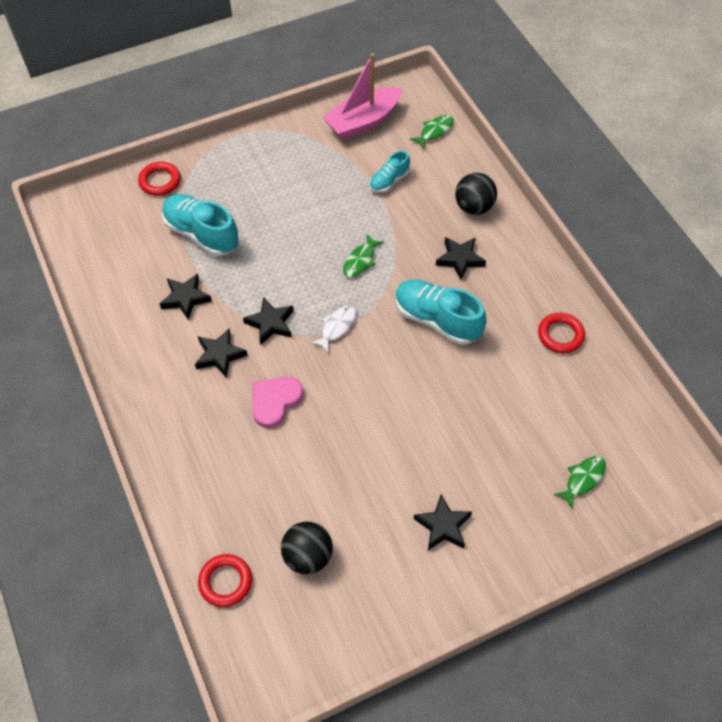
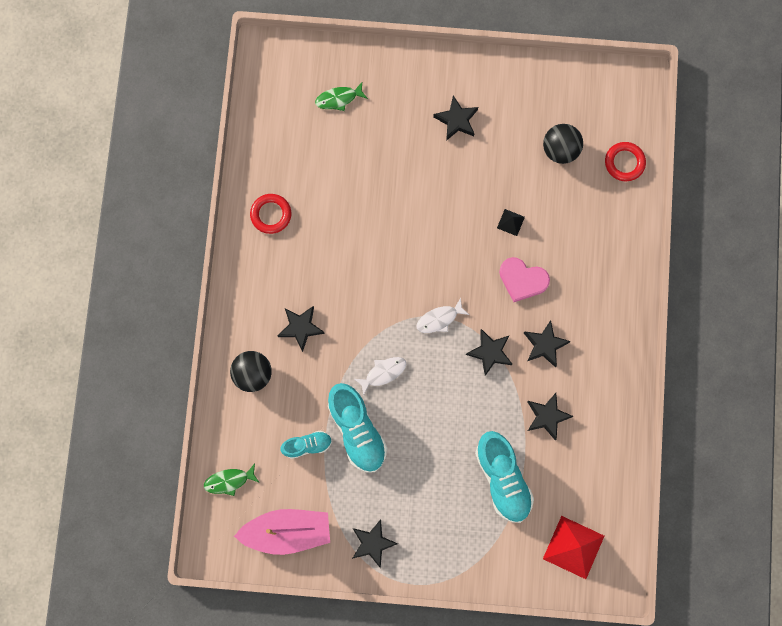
camera: 150 degrees left, 20 degrees up
red ring [138,162,181,196] -> none
pink heart [253,377,303,428] -> pink heart turned 45 degrees clockwise [499,257,550,302]
green fish [343,235,384,278] -> white fish [354,357,406,396]
turquoise shoe [395,280,487,345] -> turquoise shoe moved to [328,383,387,473]
none -> black star [352,519,398,568]
none -> black pyramid [497,209,525,236]
none -> red pyramid [543,516,604,579]

